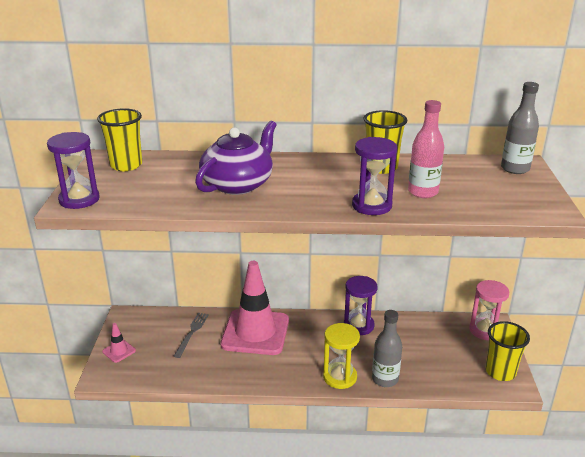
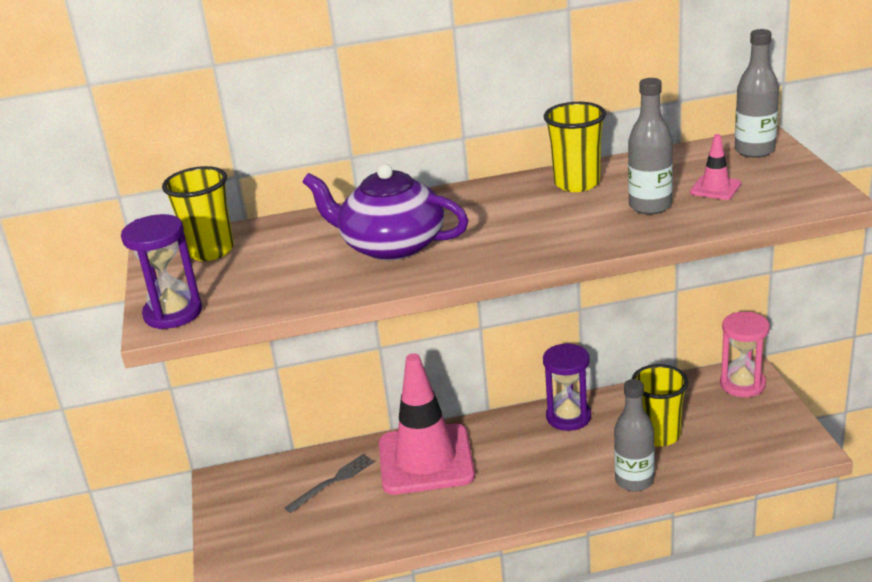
camera: 10 degrees left, 0 degrees up
pink traffic cone [102,323,136,363] -> pink traffic cone moved to [690,134,741,200]
grey fork [174,313,209,358] -> grey fork turned 45 degrees clockwise [285,454,374,513]
purple teapot [195,121,277,195] -> purple teapot turned 90 degrees counterclockwise [303,164,469,261]
yellow hourglass [323,323,360,389] -> none
purple hourglass [352,137,397,215] -> none
pink bottle [408,100,444,198] -> grey bottle [628,78,673,215]
yellow cup [486,321,530,381] -> yellow cup moved to [632,364,688,447]

